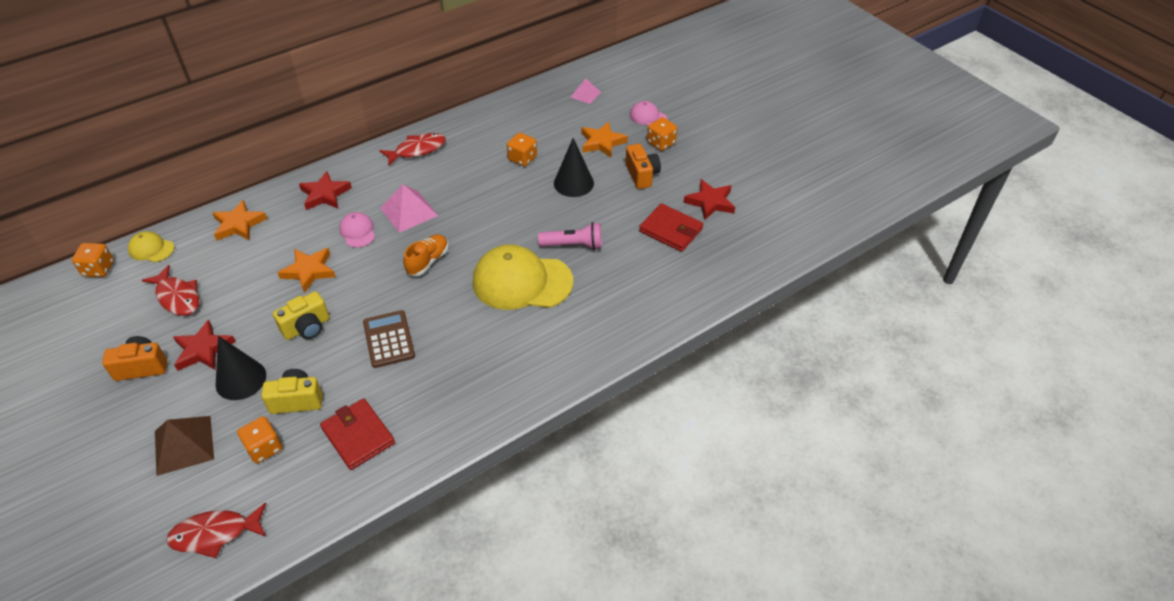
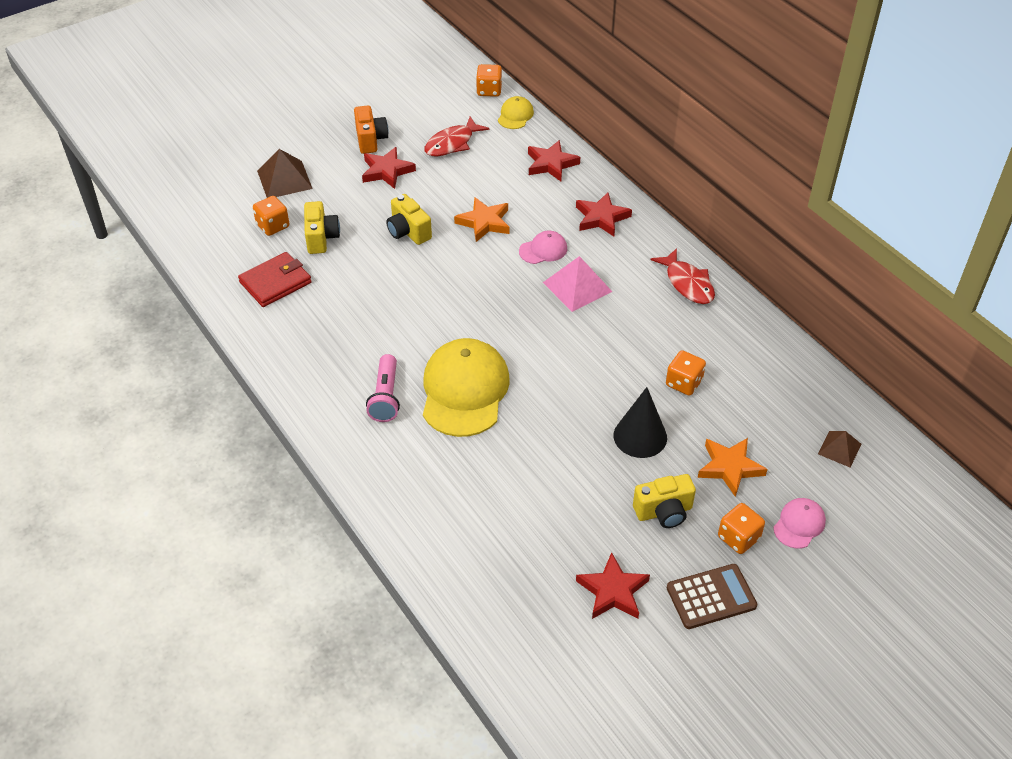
camera: 90 degrees right, 0 degrees up
red fish [166,503,266,558] -> none
orange star [213,200,267,240] -> red star [528,140,580,181]
black cone [215,336,266,400] -> none
brown calculator [363,310,415,368] -> brown calculator moved to [667,564,757,629]
orange shoe [403,234,448,276] -> none
pink flashlight [538,222,602,250] -> pink flashlight moved to [366,354,400,422]
pink pyramid [571,79,601,104] -> brown pyramid [818,431,862,467]
orange camera [626,144,661,189] -> yellow camera [633,474,696,528]
red wallet [639,203,703,252] -> none

